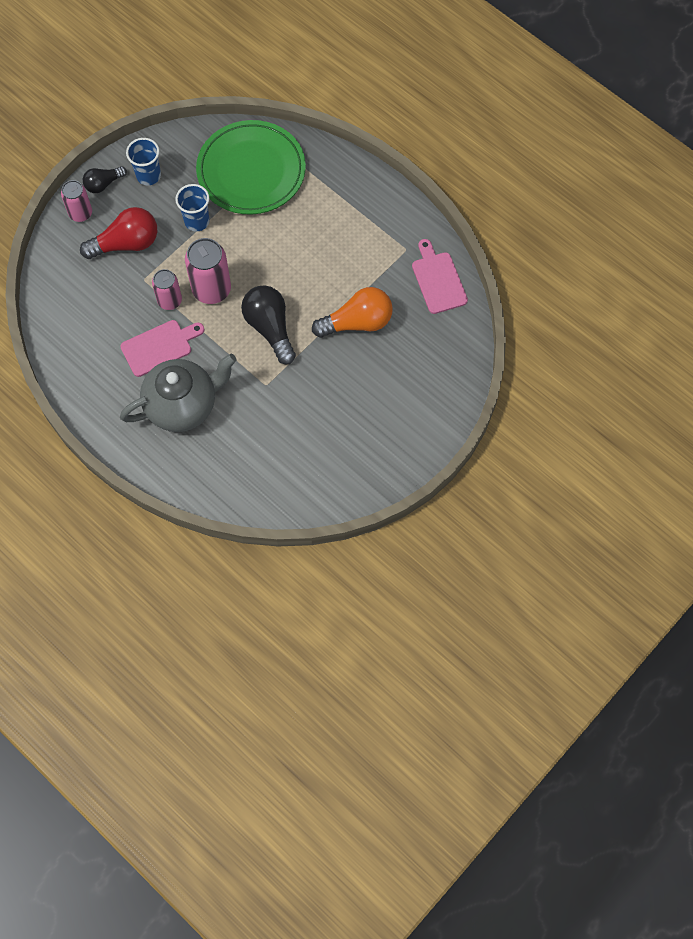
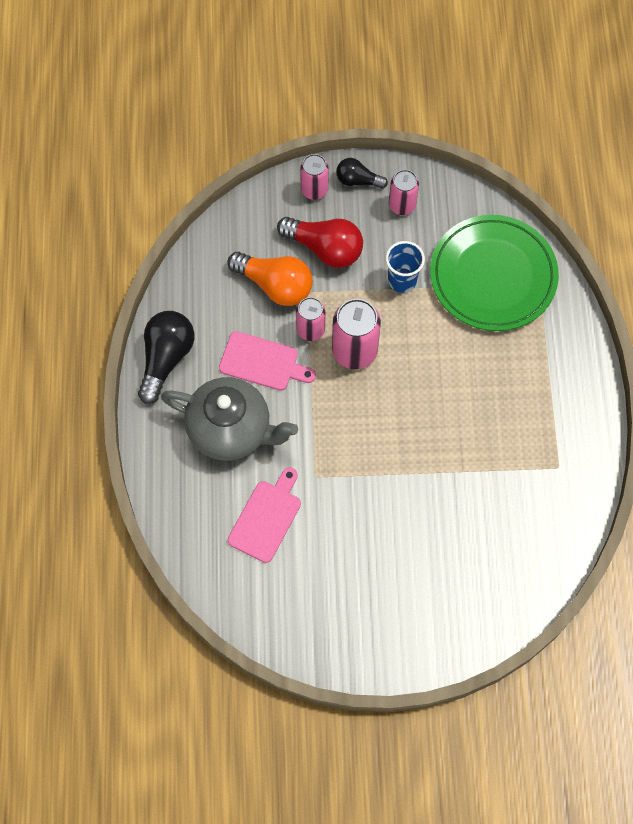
camera: 45 degrees right, 0 degrees up
blue cup [126,138,161,185] -> pink can [389,170,419,215]
black light bulb [241,285,296,364] -> black light bulb moved to [138,311,194,404]
orange light bulb [312,287,393,338] -> orange light bulb moved to [228,252,313,306]
pink cutting board [412,239,468,314] -> pink cutting board moved to [228,467,301,563]

